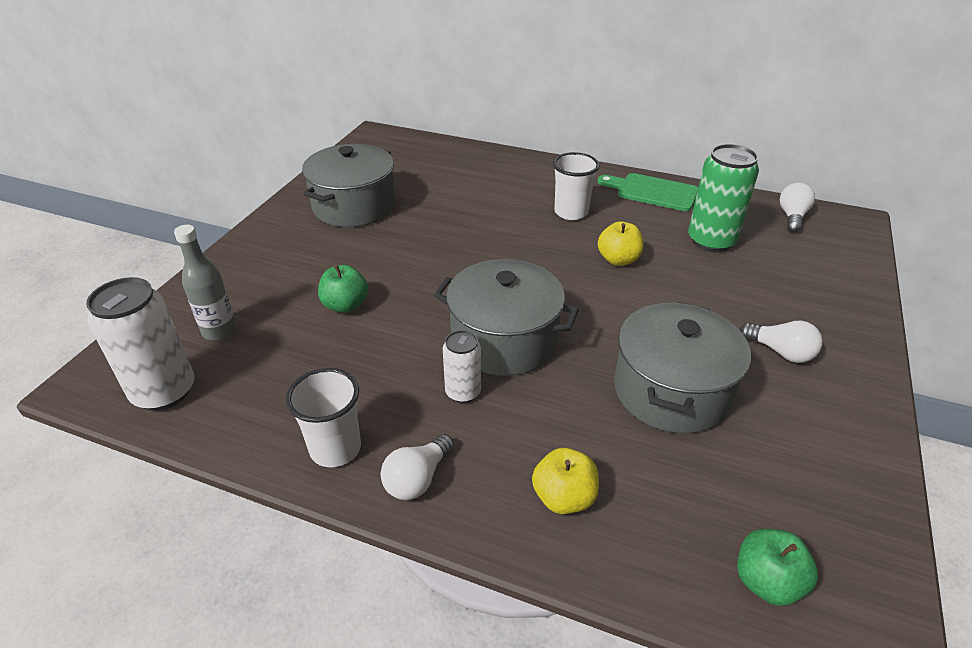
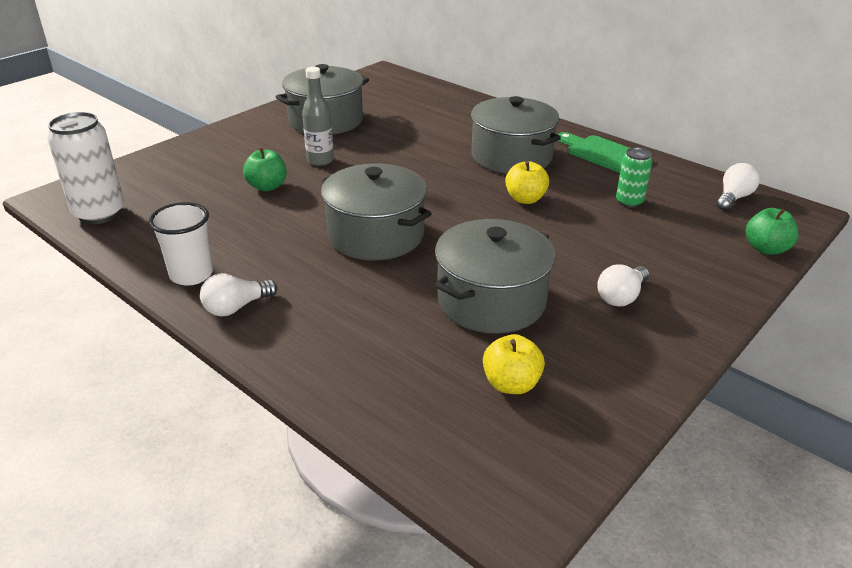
camera: 20 degrees right, 5 degrees down
grey bottle [174,225,237,340] -> grey bottle moved to [302,67,334,166]
white can [443,330,481,403] -> none
yellow apple [532,448,599,514] -> yellow apple moved to [483,334,545,394]
white cup [553,152,600,220] -> grey pot [471,96,561,174]
green can [688,144,759,252] -> green can [616,147,652,208], size x0.57
green apple [737,529,818,606] -> green apple moved to [746,208,799,255]
white light bulb [739,321,823,363] -> white light bulb turned 75 degrees clockwise [597,264,649,307]

